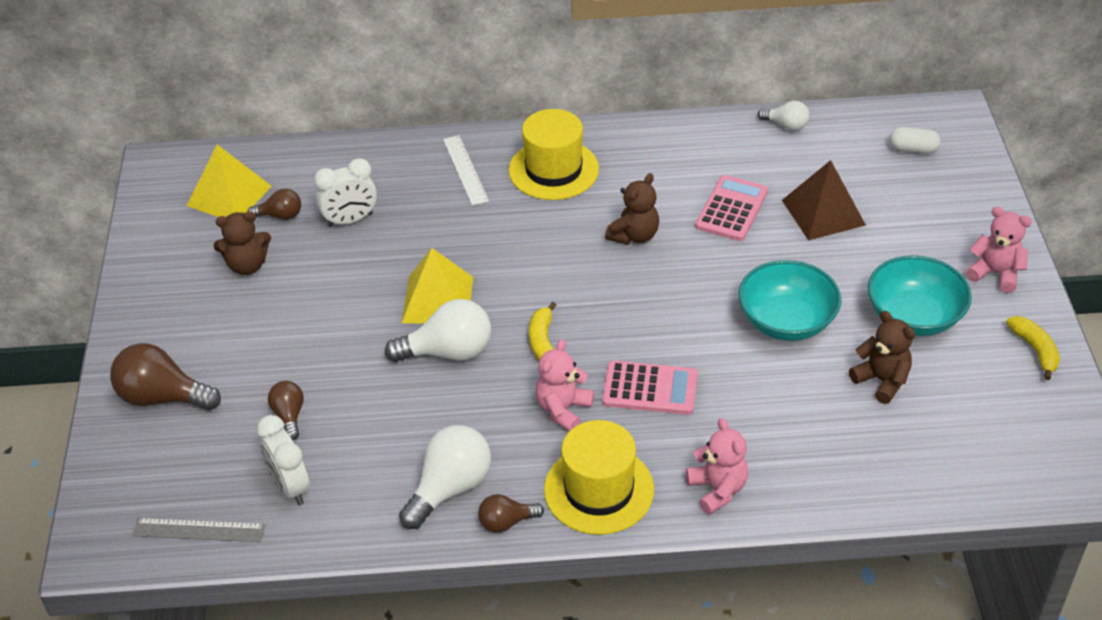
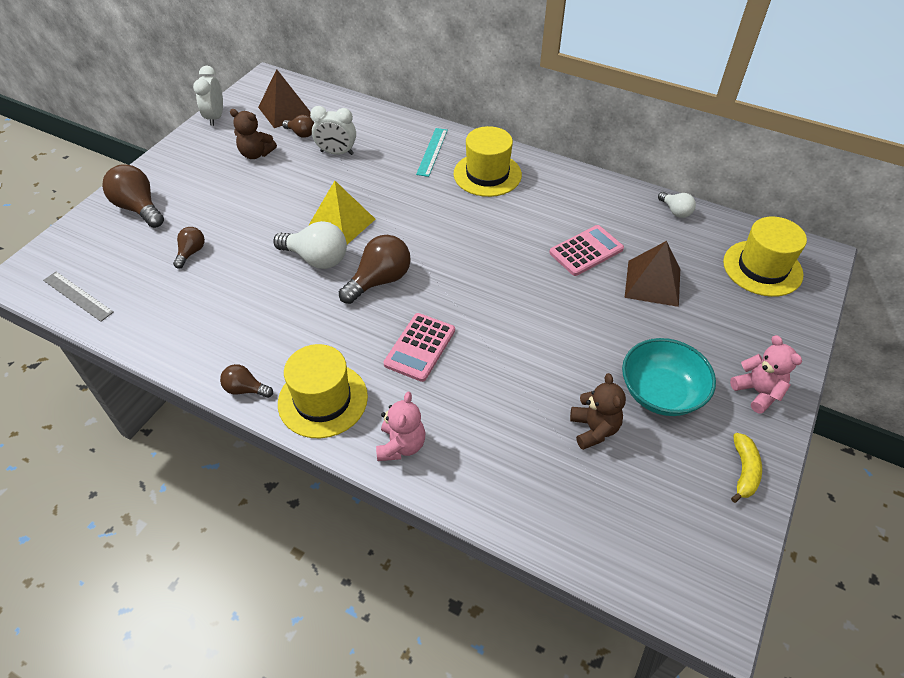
camera: 30 degrees right, 5 degrees up
yellow pyramid [187,145,271,217] -> brown pyramid [258,69,311,128]
white clock [257,415,310,505] -> white clock moved to [193,66,223,126]
white light bulb [399,425,491,529] -> none
white ruler [443,135,489,206] -> turquoise ruler [416,128,448,177]
yellow banana [529,302,556,360] -> brown light bulb [339,235,411,304]
pink teddy bear [535,339,594,432] -> none
pink calculator [602,360,698,415] -> pink calculator turned 75 degrees clockwise [383,313,455,382]
brown teddy bear [605,173,659,245] -> none
turquoise bowl [739,260,841,341] -> none
white capsule [890,127,941,154] -> yellow hat [723,216,807,297]

